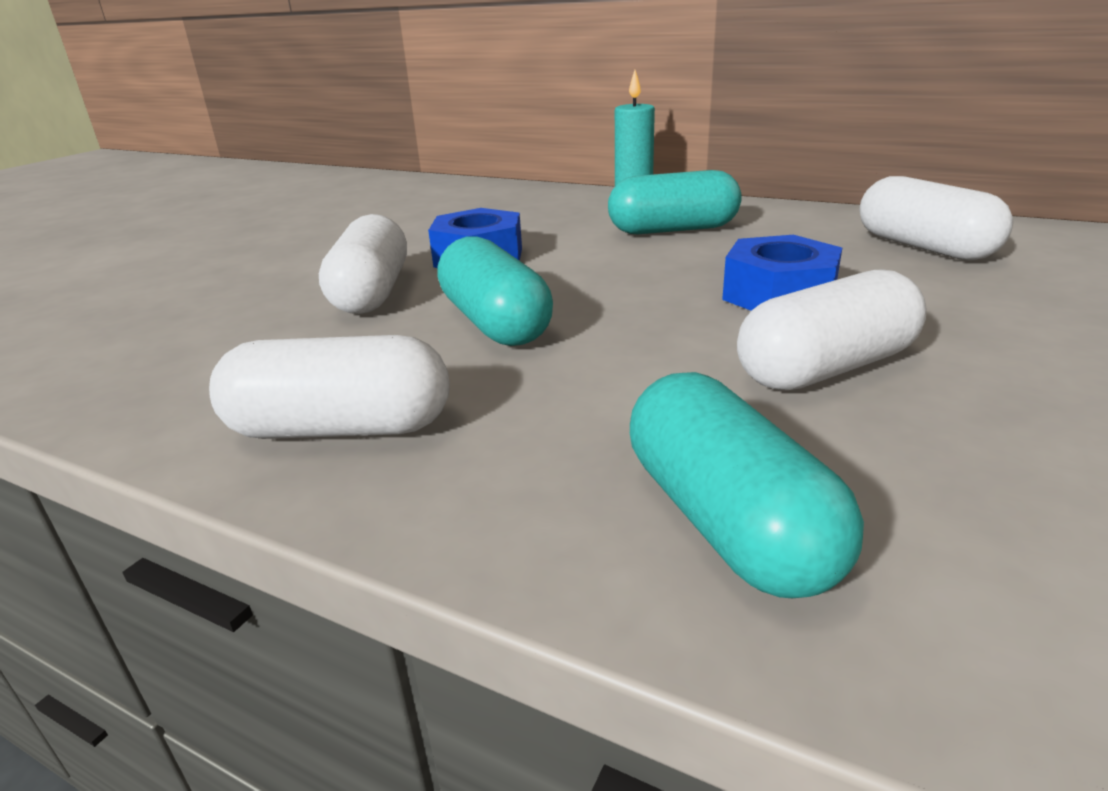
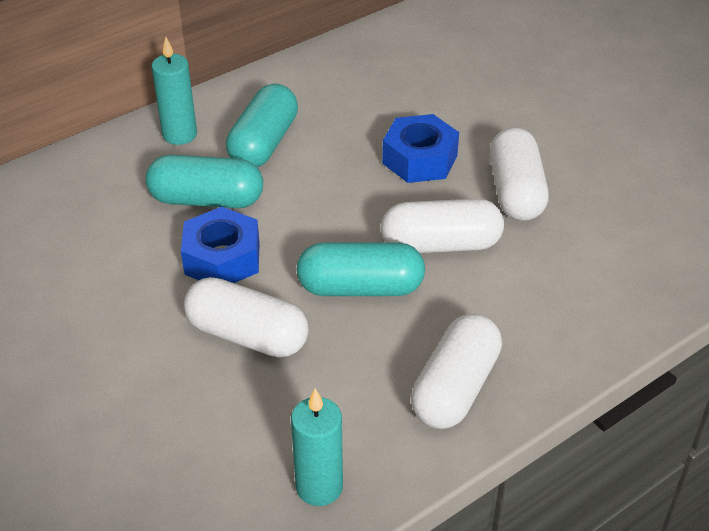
camera: 65 degrees left, 15 degrees up
turquoise capsule [630,372,864,598] -> turquoise capsule moved to [145,155,263,208]
white capsule [859,176,1013,260] -> white capsule moved to [381,199,504,253]
none -> turquoise candle [291,388,343,506]

